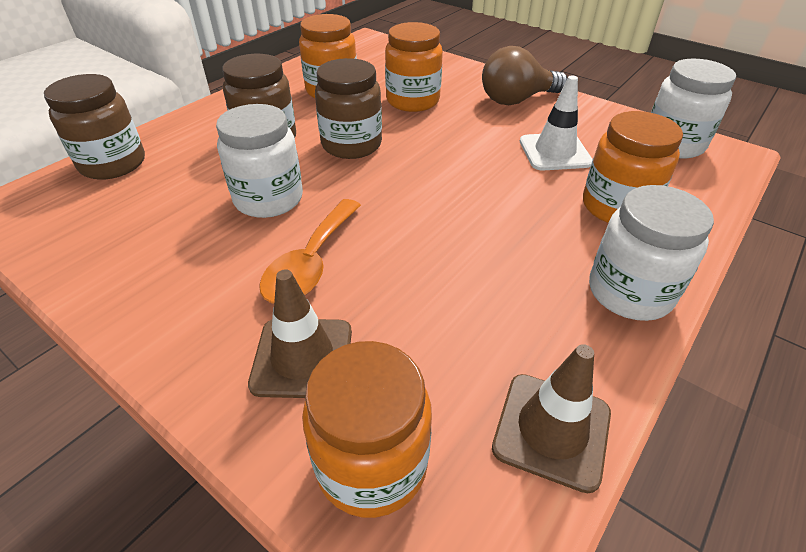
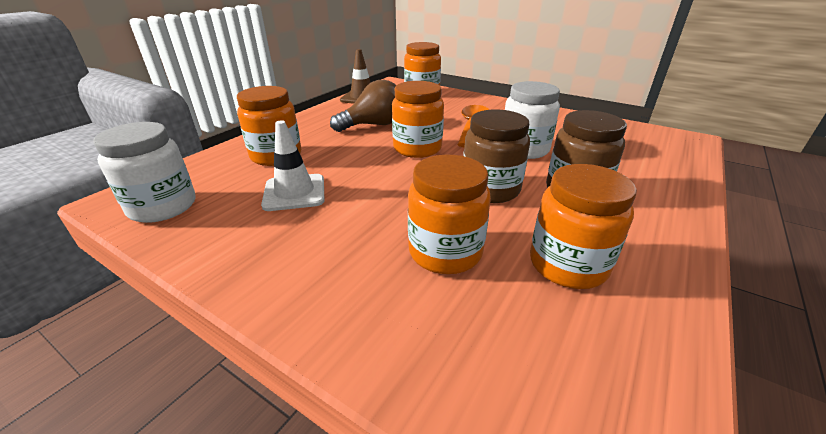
camera: 175 degrees right, 10 degrees down
brown jar [44,74,145,180] -> none
brown traffic cone [248,269,352,398] -> none
brown light bulb [482,46,567,105] -> brown light bulb moved to [330,80,396,132]
white jar [589,185,714,321] -> none
none -> orange jar [392,81,444,158]

